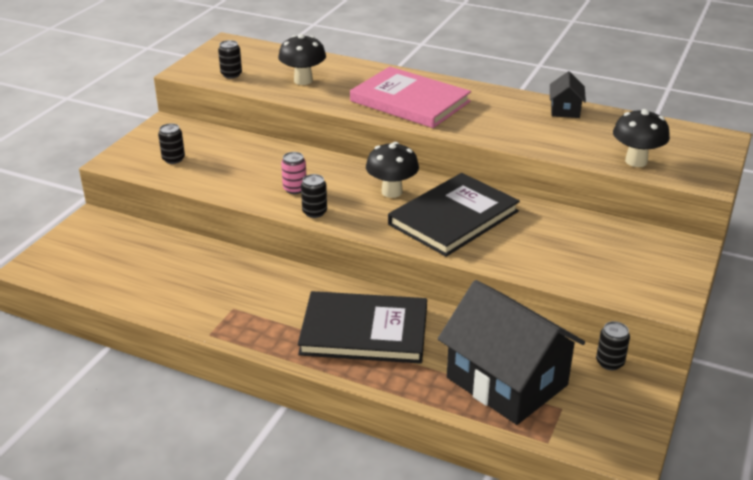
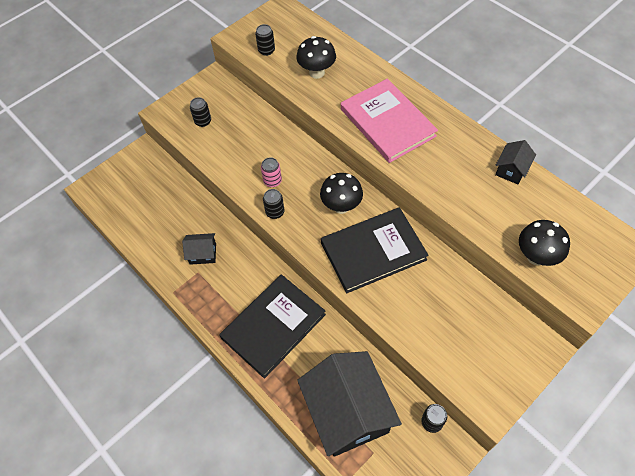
camera: 25 degrees right, 25 degrees up
black book [298,291,427,364] -> black book turned 75 degrees counterclockwise [219,274,326,379]
none -> black house [182,233,216,265]

